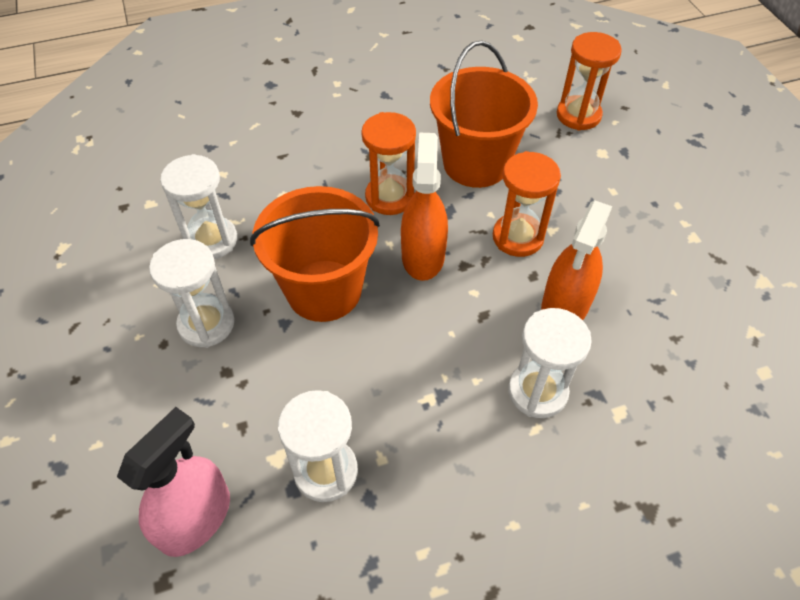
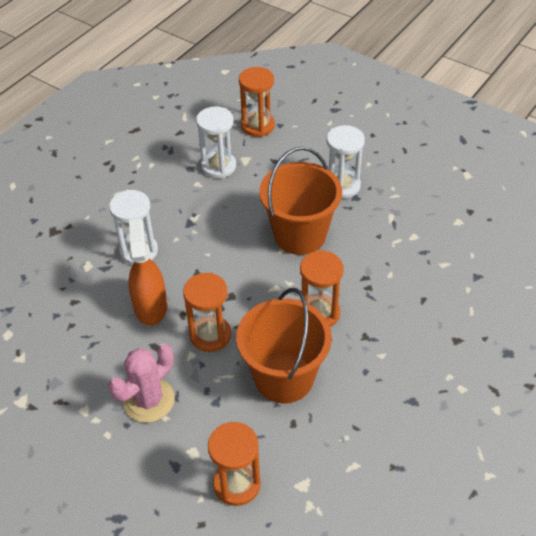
camera: 145 degrees right, 5 degrees down
pink spray bottle [117,407,230,557] -> orange hourglass [239,67,275,137]
white hourglass [160,154,237,259] -> none
orange spray bottle [401,133,448,281] -> none
none -> pink cactus [108,344,175,423]

